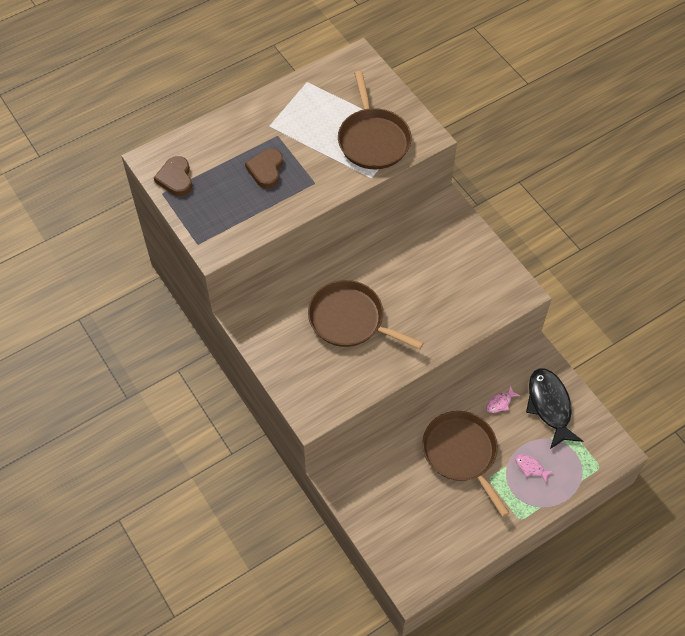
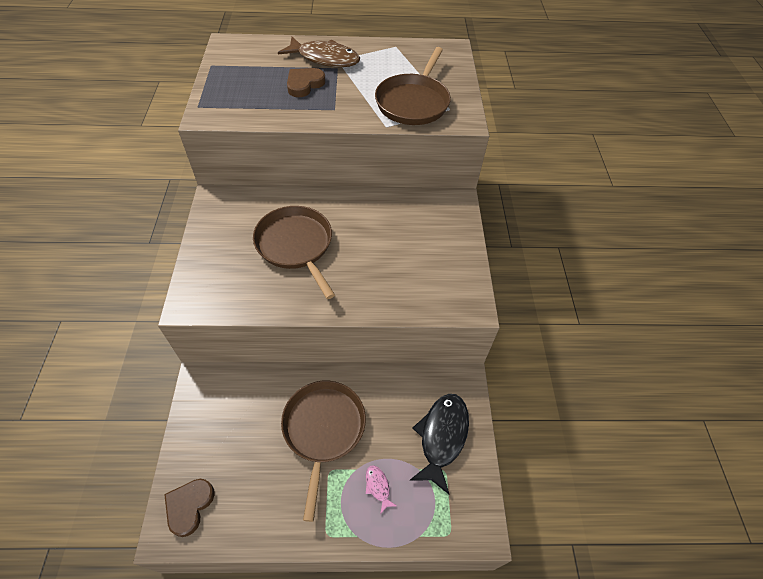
camera: 30 degrees right, 5 degrees down
brown heart [154,156,192,196] -> brown heart moved to [164,479,215,537]
pink fish [486,385,520,413] -> none
none -> brown fish [278,37,360,67]

